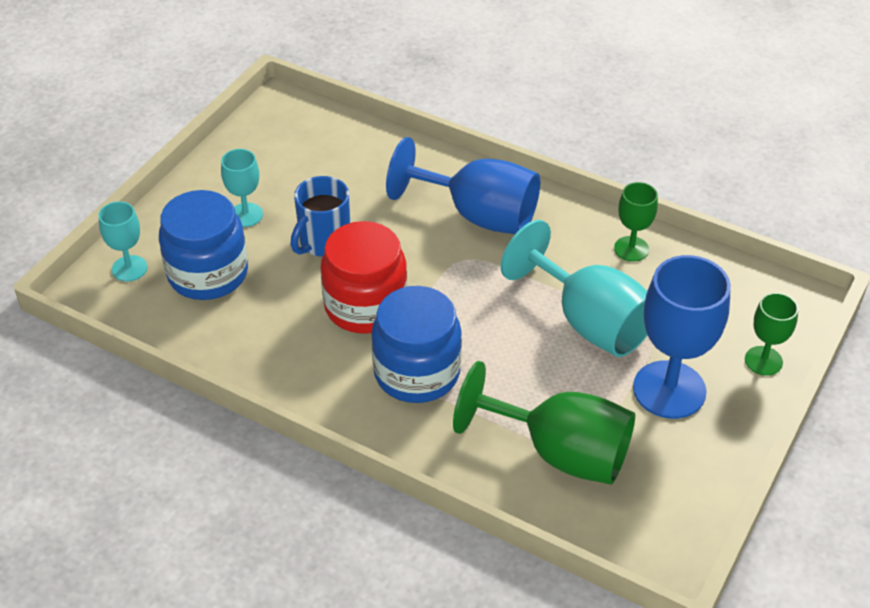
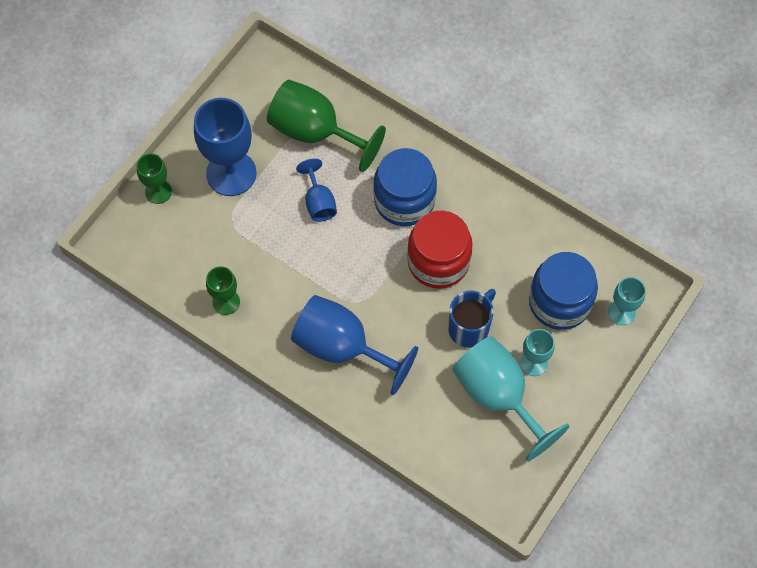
camera: 175 degrees left, 20 degrees up
turquoise goblet [501,220,647,357] -> turquoise goblet moved to [452,337,570,461]
none -> blue goblet [296,158,337,222]

